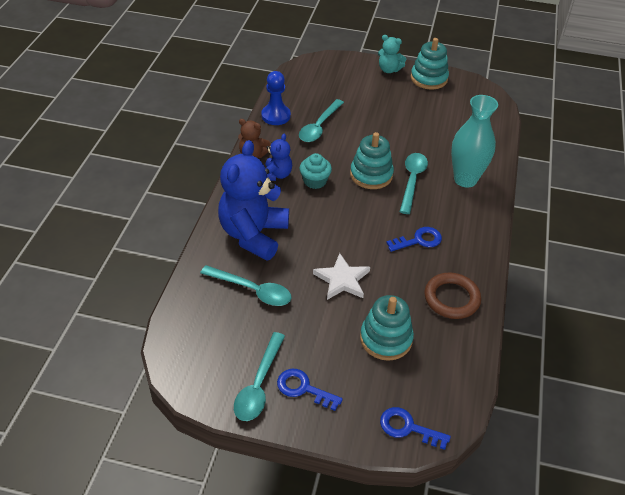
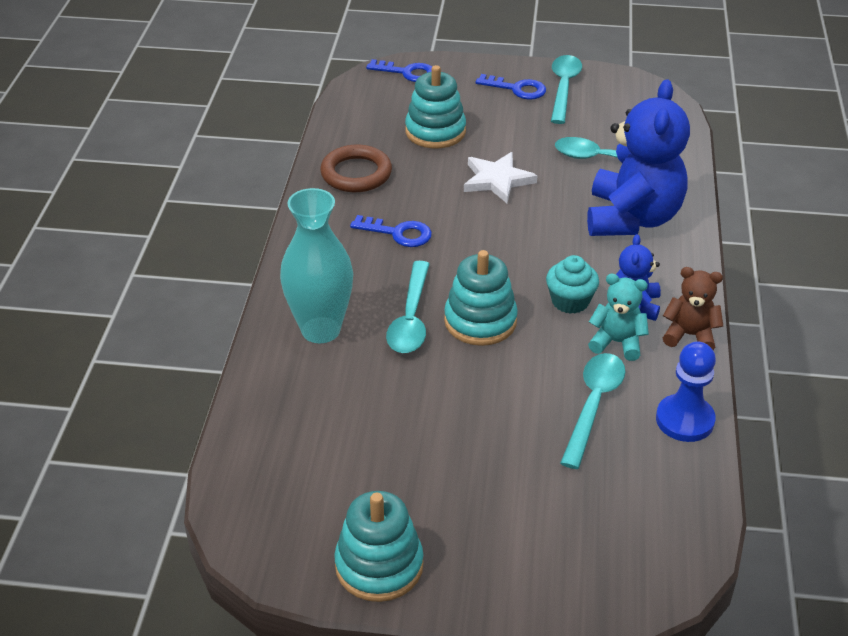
camera: 175 degrees right, 5 degrees down
turquoise teddy bear [378,35,406,73] -> turquoise teddy bear moved to [588,274,649,361]
blue key [386,227,442,252] -> blue key turned 135 degrees counterclockwise [350,215,432,247]

